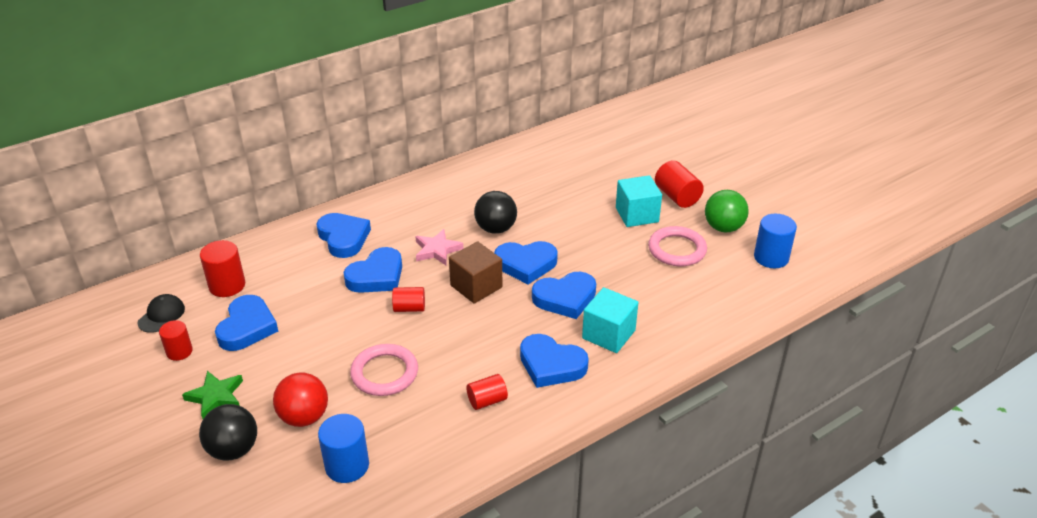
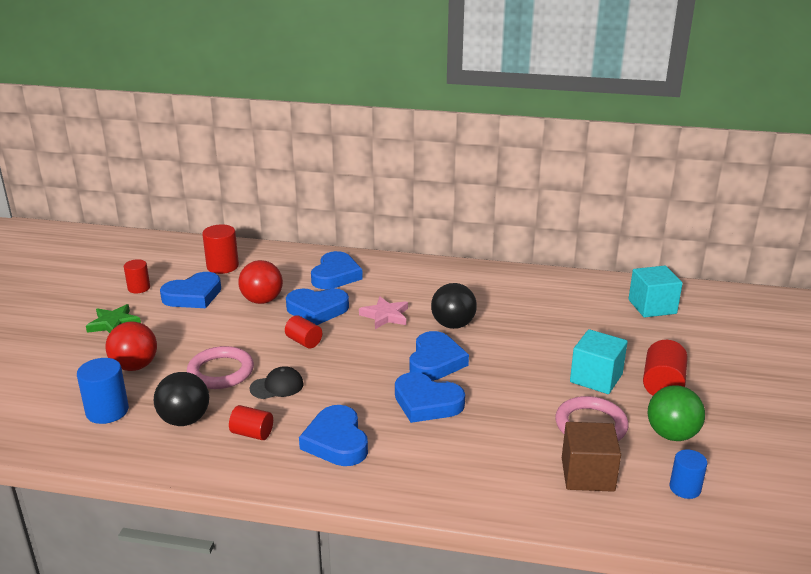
camera: 45 degrees right, 10 degrees down
black cap [137,294,185,333] -> black cap moved to [250,366,304,399]
black ball [199,404,257,461] -> black ball moved to [154,372,209,426]
brown cube [449,241,503,304] -> brown cube moved to [562,422,621,492]
blue heart [494,241,558,284] -> blue heart turned 120 degrees counterclockwise [410,331,469,381]
turquoise cube [582,287,638,353] -> turquoise cube moved to [628,266,683,318]
blue cylinder [754,214,797,268] -> blue cylinder [670,449,707,499], size x0.66
none -> red ball [238,260,283,304]

